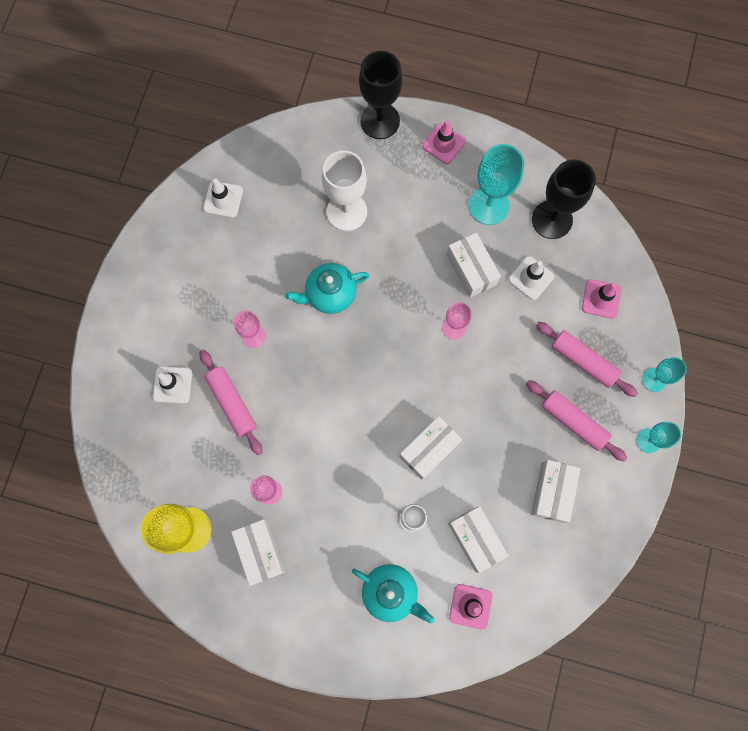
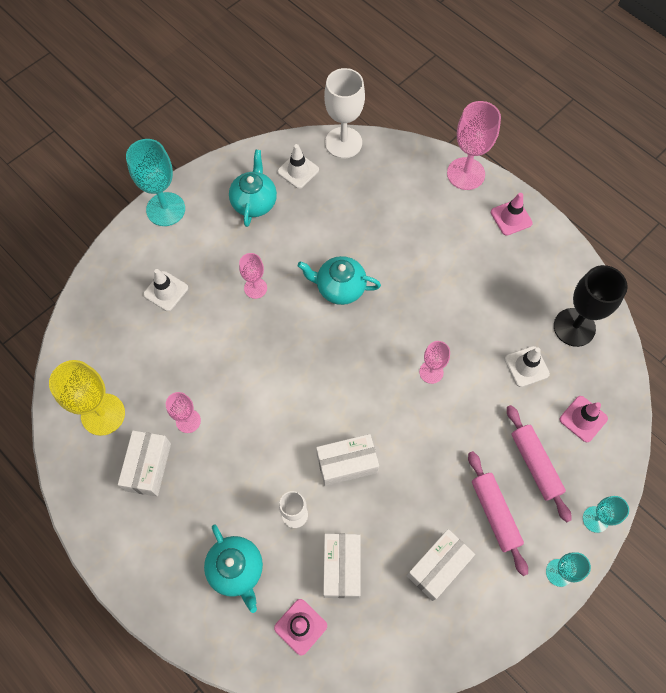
camera: 30 degrees right, 10 degrees down
pink rolling pin [200,350,262,455] -> none
white goblet [322,151,367,231] -> white goblet moved to [324,68,365,158]
black goblet [359,51,402,139] -> pink goblet [447,101,501,190]
white box [446,232,501,298] -> none
turquoise goblet [469,144,524,225] -> turquoise goblet moved to [126,139,185,226]
none -> turquoise teapot [229,149,277,227]

